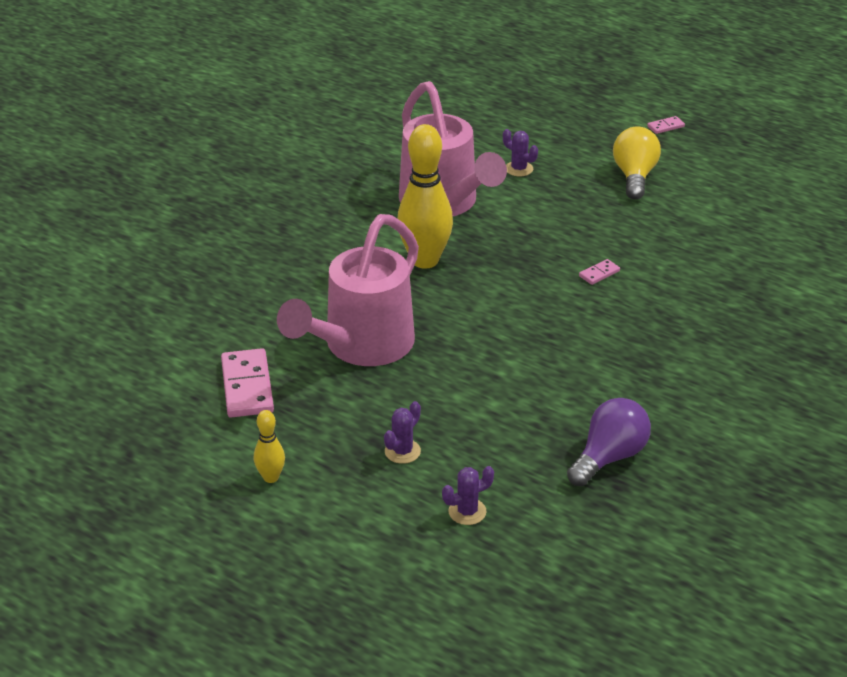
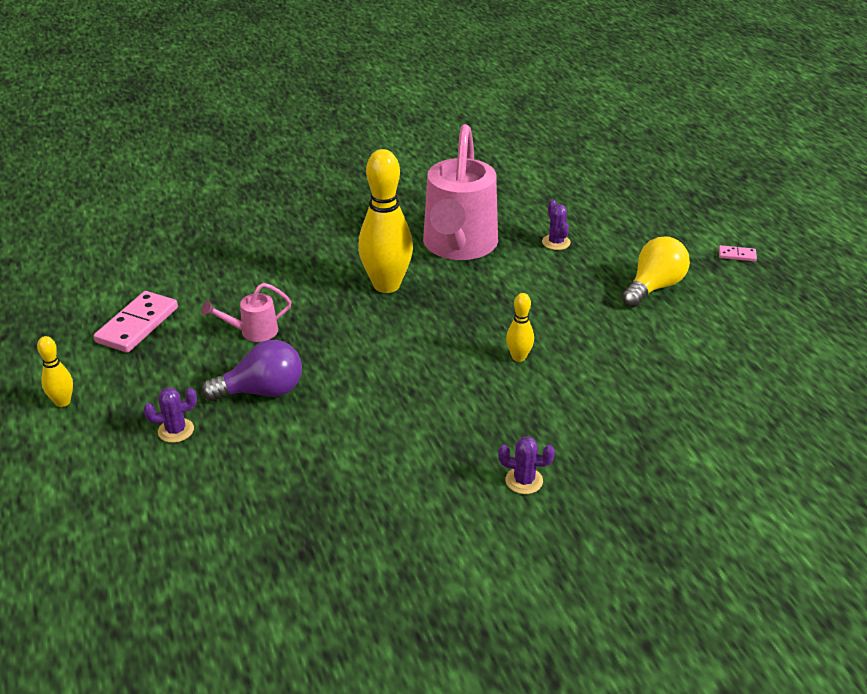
camera: 35 degrees right, 0 degrees up
pink watering can [277,214,419,366] -> pink watering can [202,283,291,342], size x0.43
purple cactus [442,466,494,525] -> purple cactus moved to [498,436,555,494]
purple light bulb [567,398,651,486] -> purple light bulb moved to [202,340,302,401]
pink domino [579,259,620,285] -> yellow bowling pin [506,293,534,362]

